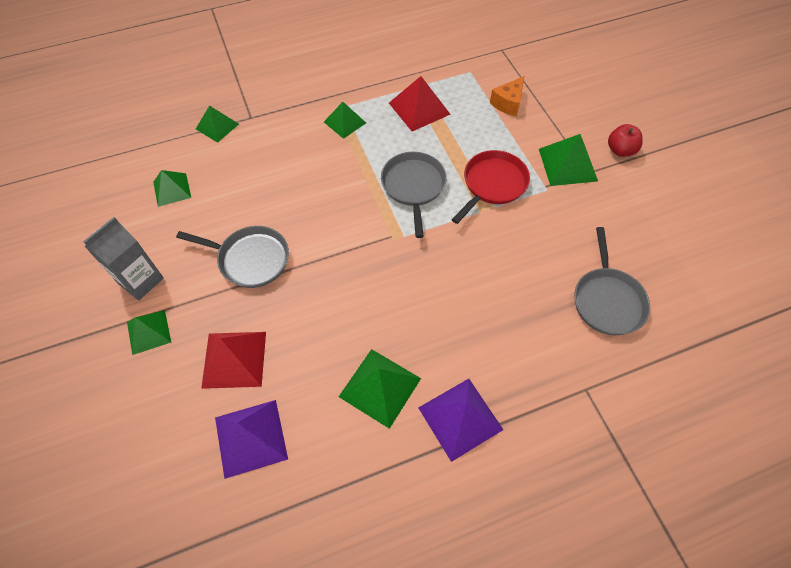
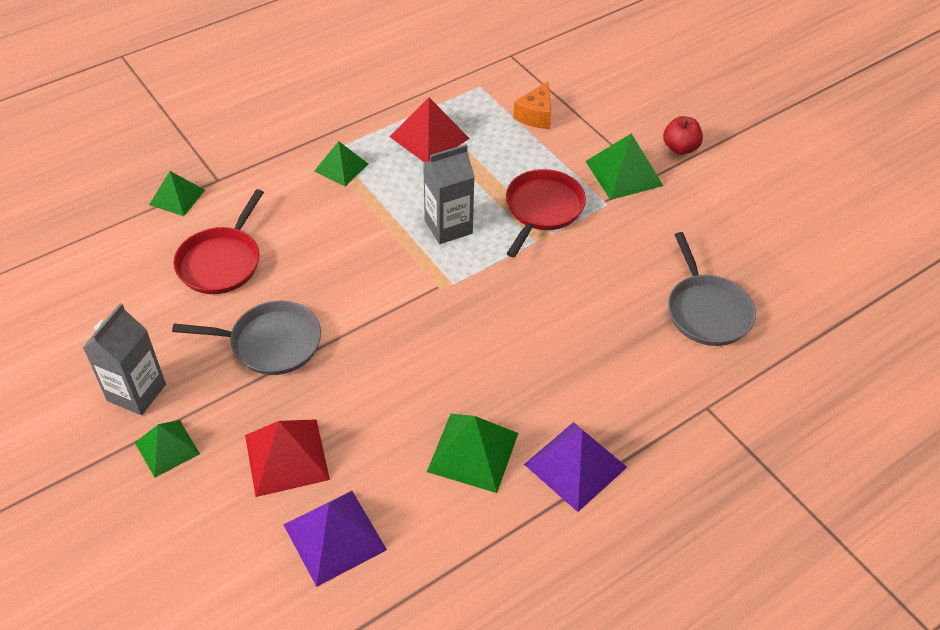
camera: 15 degrees left, 10 degrees down
green pyramid [153,170,191,207] -> none
grey pan [381,152,447,238] -> grey carton [423,144,475,244]
none -> red pan [173,189,264,294]

